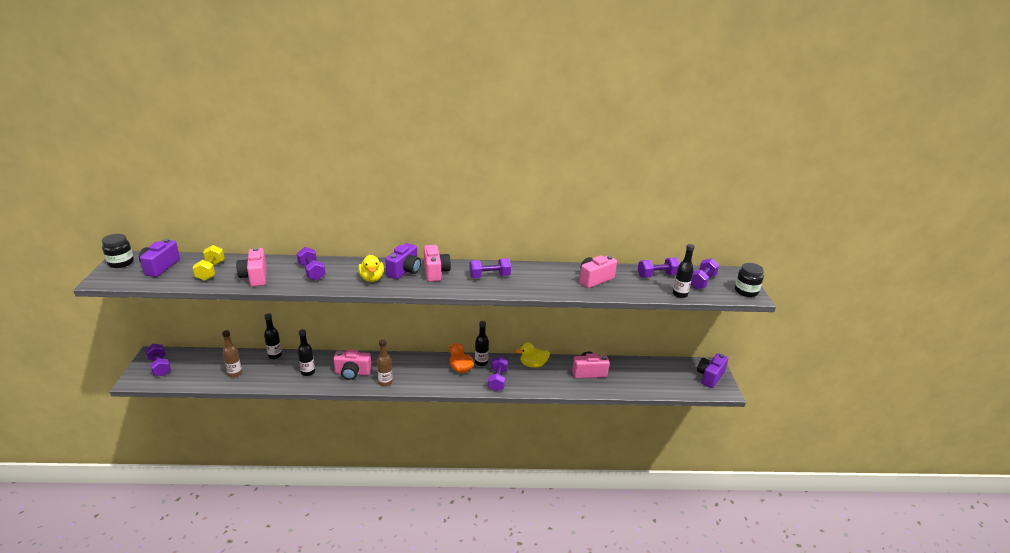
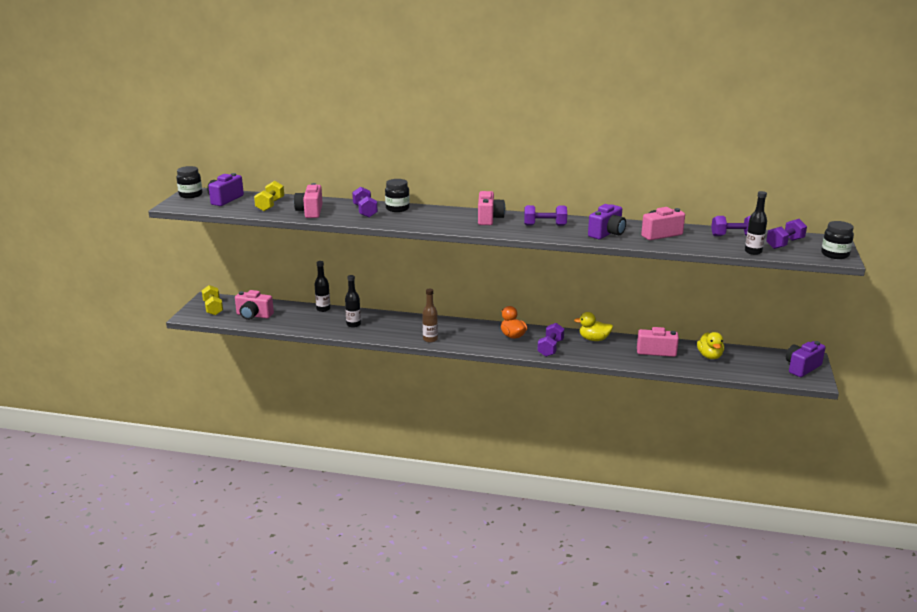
camera: 15 degrees right, 5 degrees down
purple dumbbell [145,344,171,376] -> yellow dumbbell [202,285,223,315]
brown bottle [222,330,242,378] -> none
pink camera [333,349,372,380] -> pink camera moved to [235,290,274,320]
yellow duck [358,255,384,282] -> yellow duck moved to [697,332,724,359]
purple camera [385,243,421,279] -> purple camera moved to [588,204,626,239]
black bottle [475,321,489,366] -> none
none -> black jar [385,179,410,212]

